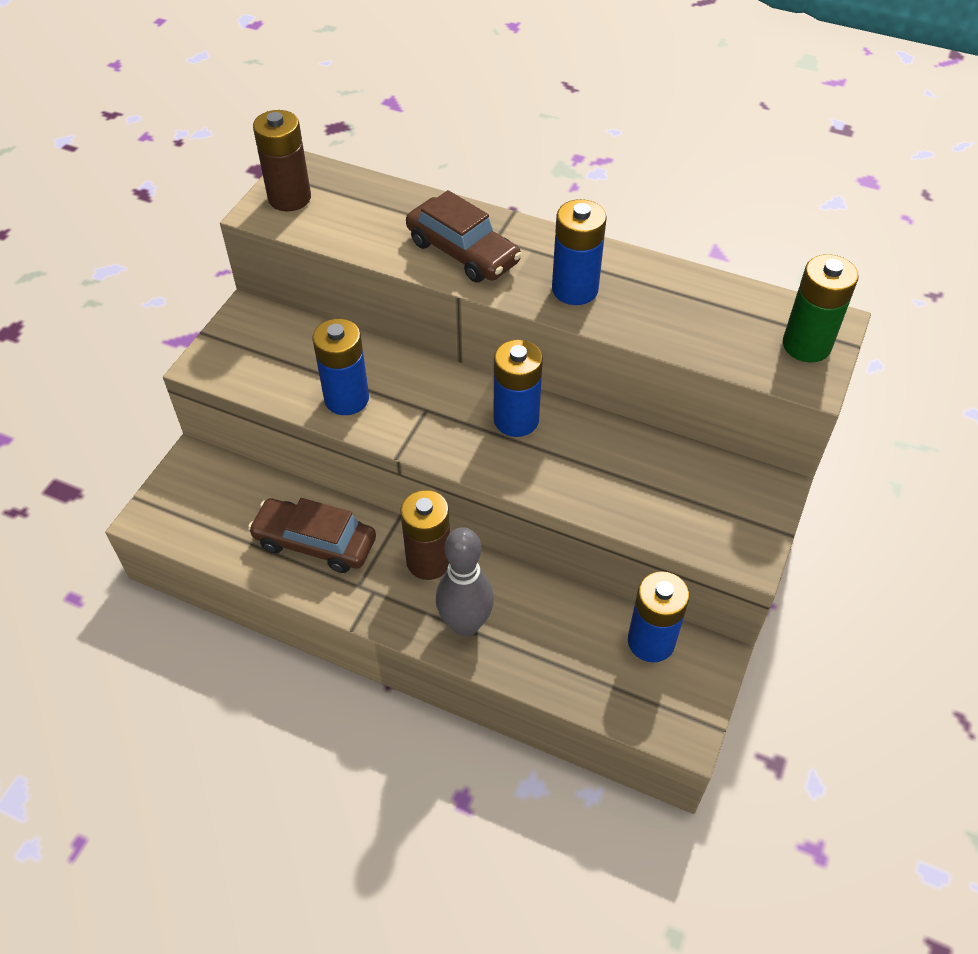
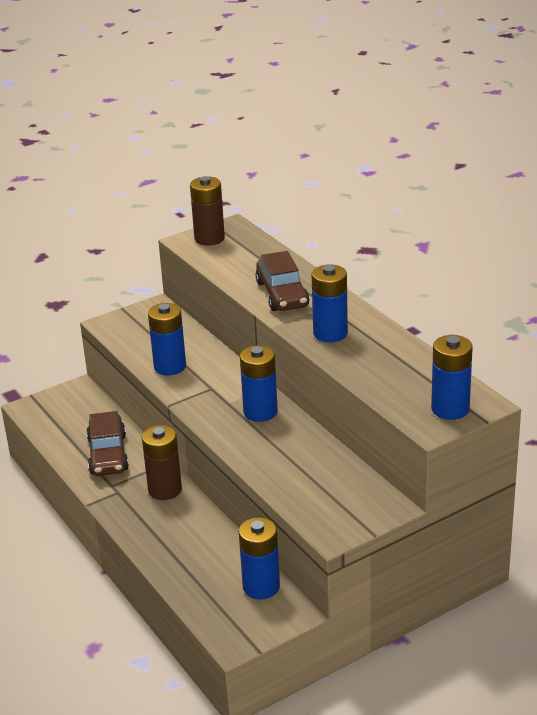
camera: 35 degrees right, 20 degrees down
brown car [248,498,376,573] -> brown car turned 150 degrees counterclockwise [86,411,129,476]
grey bowling pin [436,527,494,636] -> none
green battery [783,254,858,362] -> blue battery [431,335,473,420]

